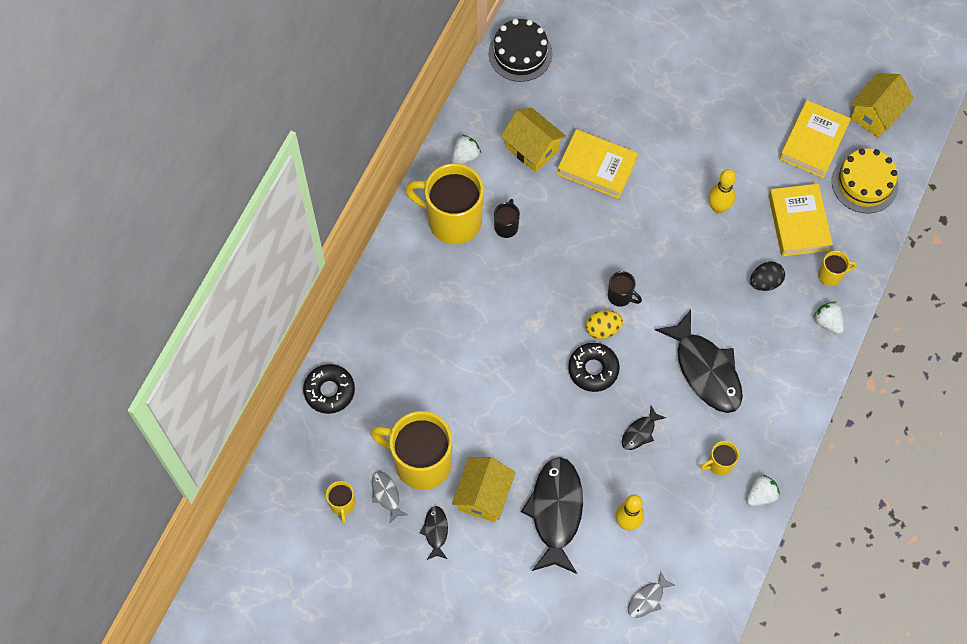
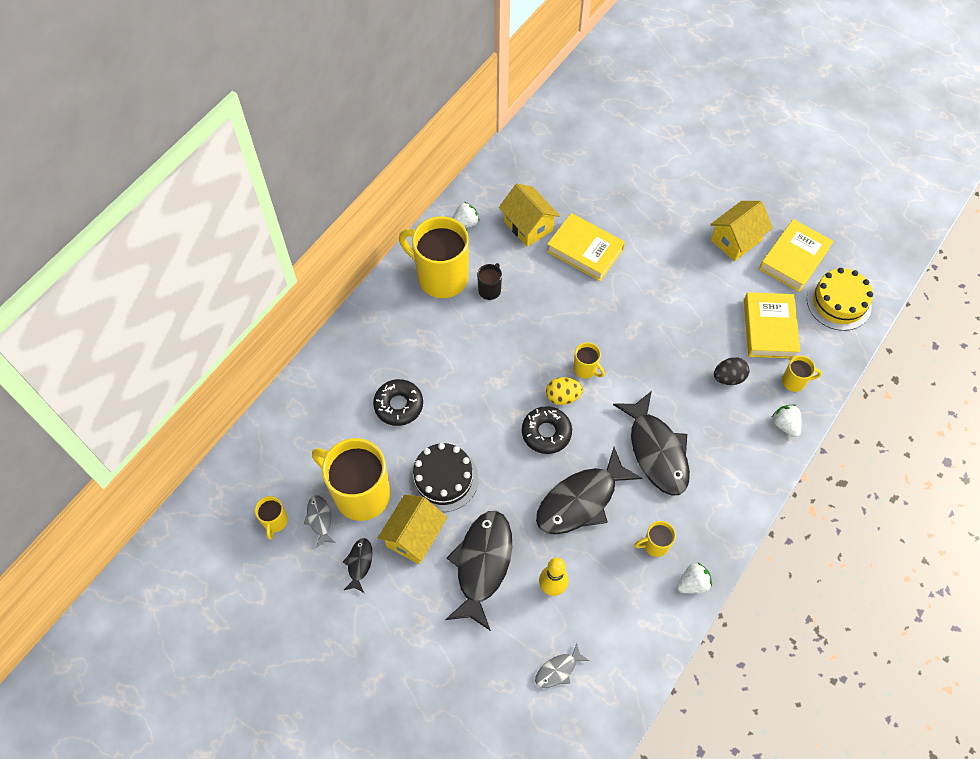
camera: 10 degrees right, 5 degrees down
black donut [303,364,355,414] -> black donut moved to [373,379,423,426]
black cake [488,19,553,82] -> black cake moved to [409,443,479,512]
black mug [608,271,642,307] -> yellow mug [573,342,605,378]
black fish [622,406,666,450] -> black fish [536,447,642,535], size x2.16
yellow bowling pin [708,169,736,213] -> none
yellow house [850,73,914,138] -> yellow house moved to [710,201,773,261]

